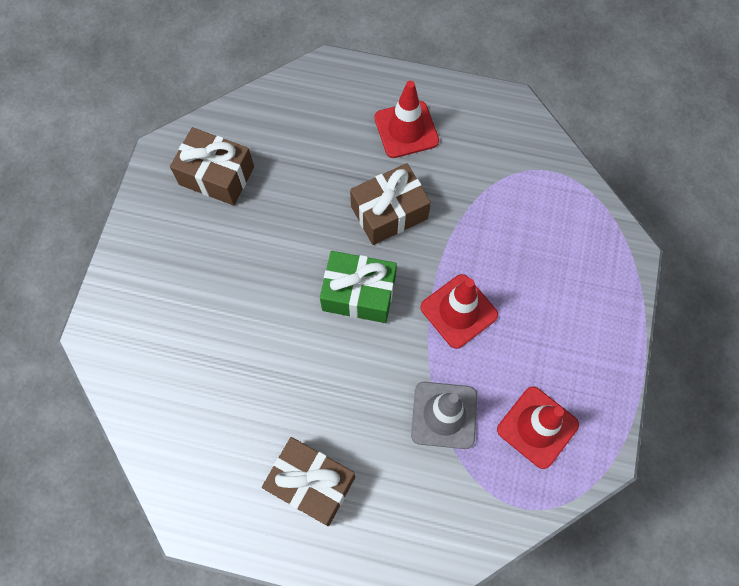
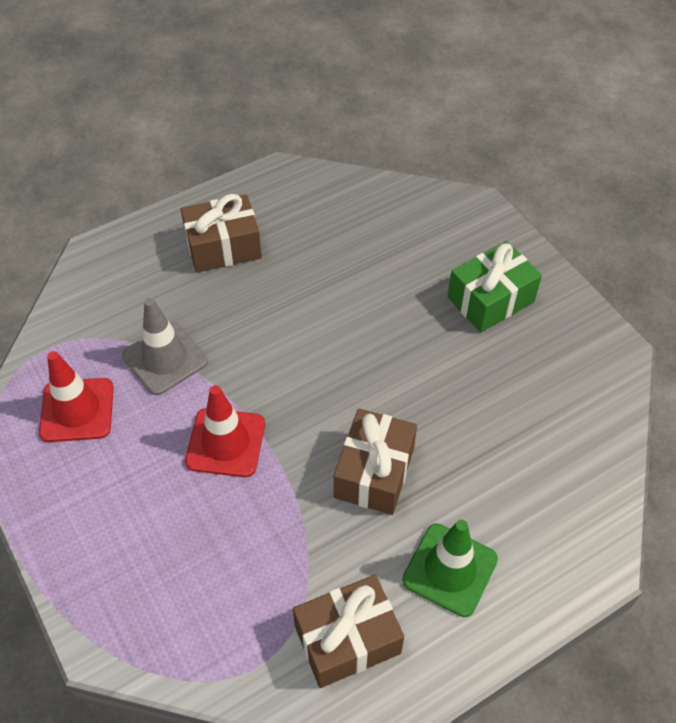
camera: 135 degrees right, 15 degrees down
brown gift [170,127,254,206] -> brown gift moved to [293,575,404,688]
green gift [320,251,397,323] -> green gift moved to [447,241,542,332]
red traffic cone [374,81,439,158] -> green traffic cone [402,520,498,617]

